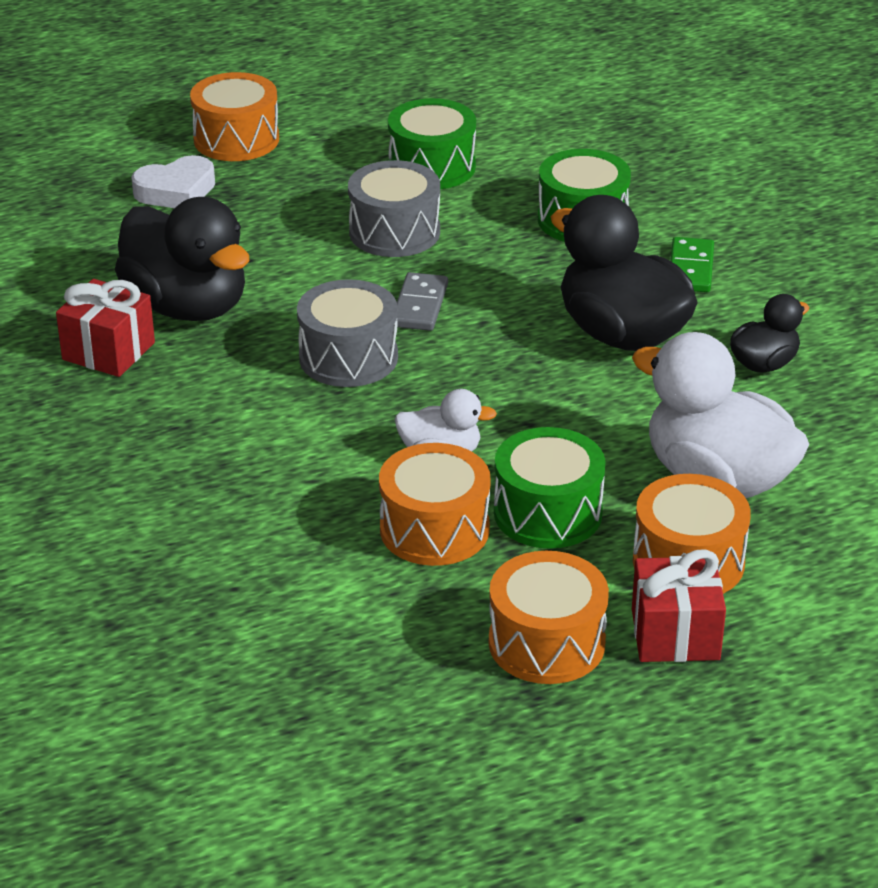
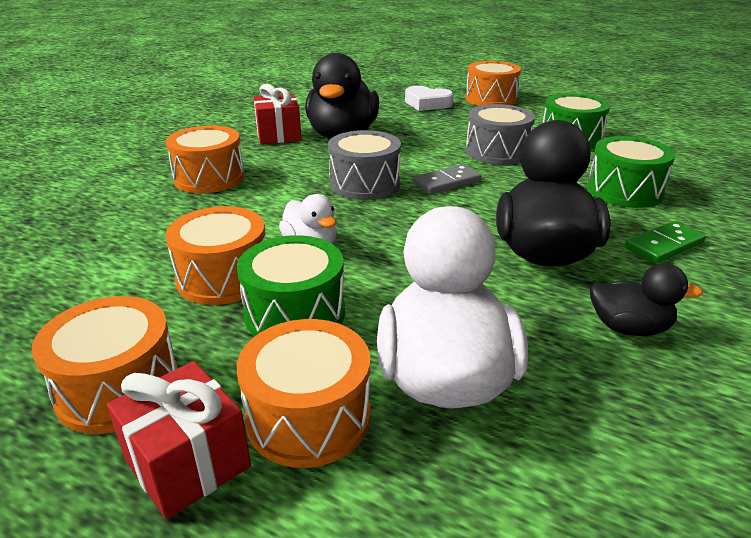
camera: 50 degrees right, 5 degrees down
none -> orange drum [166,125,244,193]

